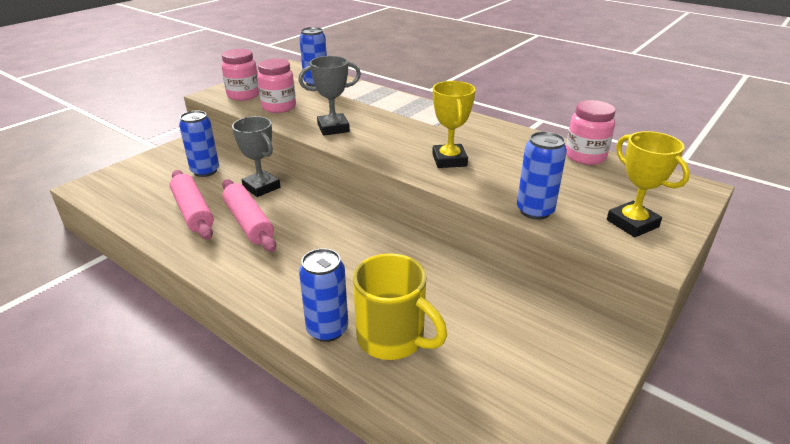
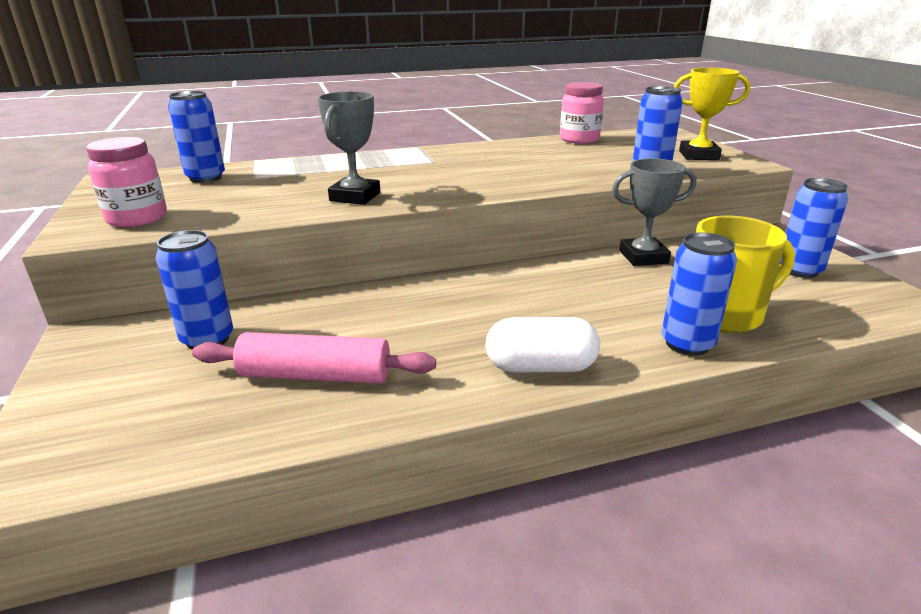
camera: 55 degrees left, 5 degrees down
pink rolling pin [222,179,276,252] -> none
grey trophy [232,116,280,197] -> grey trophy moved to [612,158,696,266]
pink jar [257,59,296,113] -> none
yellow trophy [432,81,476,168] -> none
none -> white capsule [485,317,600,372]
none -> blue can [780,178,848,278]

